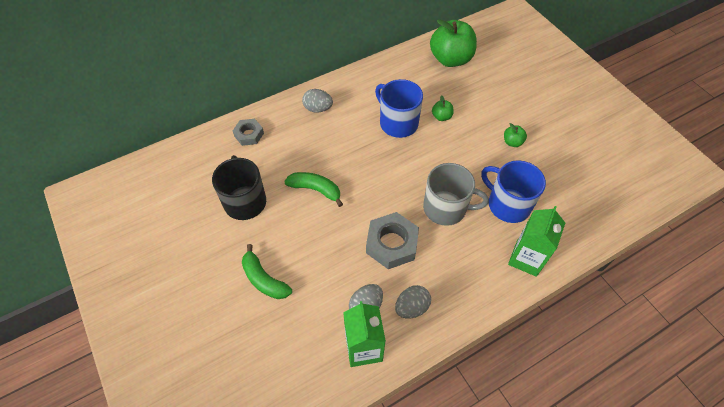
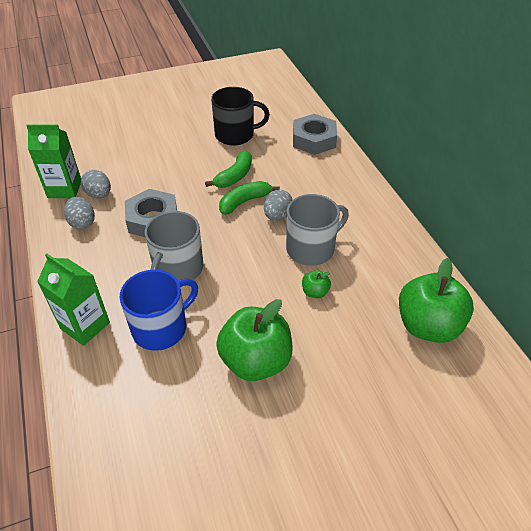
camera: 100 degrees right, 10 degrees down
grey nut [233,119,264,146] -> grey nut [293,114,337,155], size x1.65
green banana [242,244,292,299] -> green banana moved to [219,181,280,215]
grey egg [302,89,333,113] -> grey egg moved to [264,190,293,221]
blue mug [375,79,423,138] -> grey mug [286,194,349,266]
green apple [504,123,527,147] -> green apple [216,299,293,381], size x2.29

